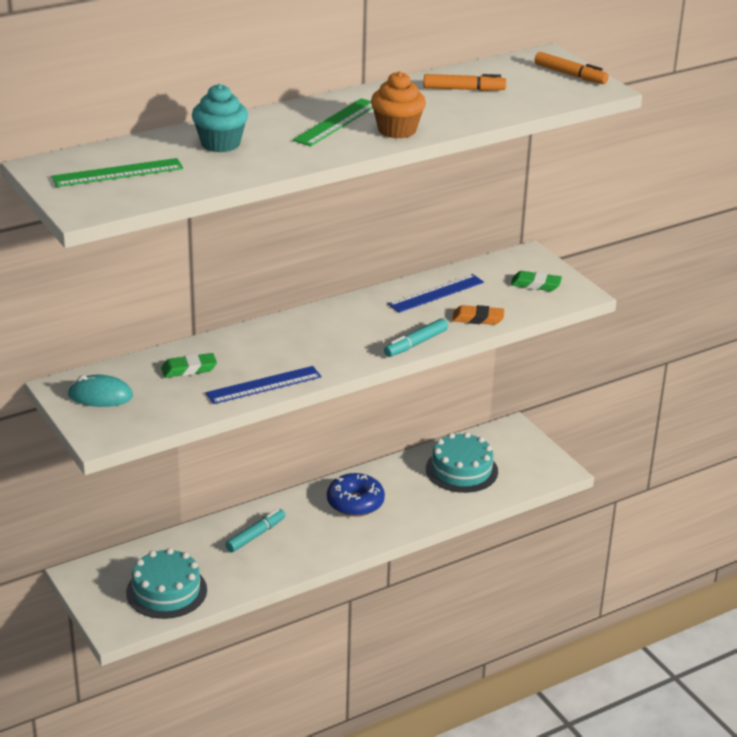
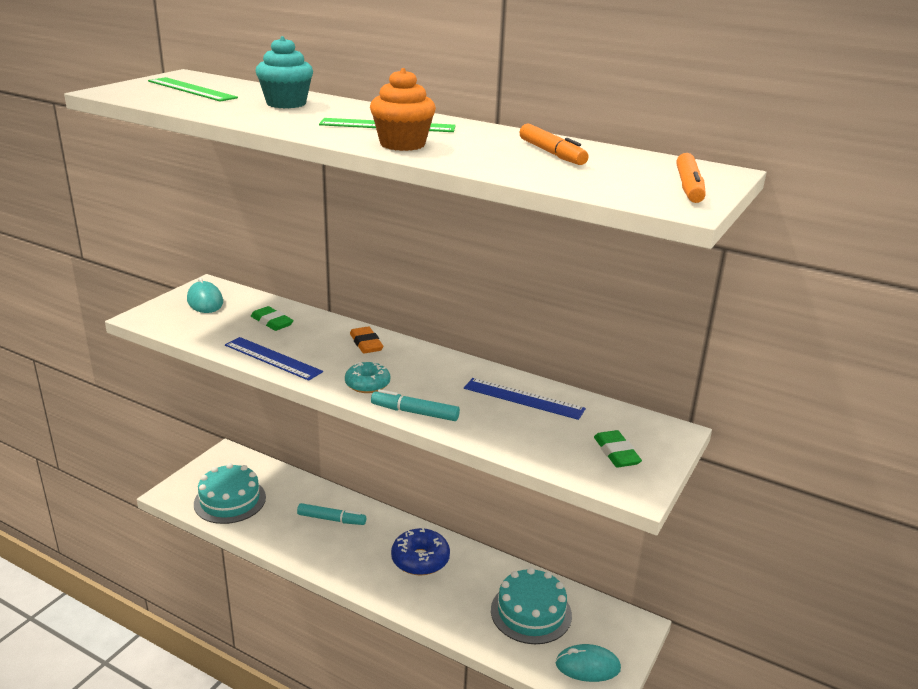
camera: 60 degrees right, 5 degrees down
orange eraser [452,305,504,325] -> orange eraser moved to [350,327,383,353]
none -> turquoise donut [345,362,390,393]
none -> turquoise mouse [555,644,621,682]

